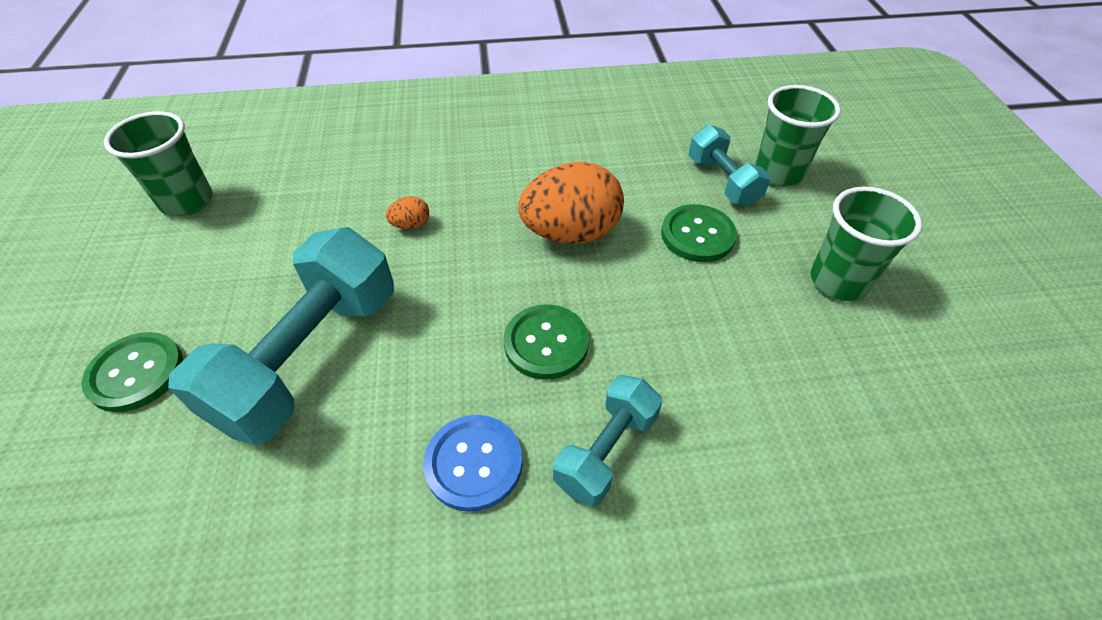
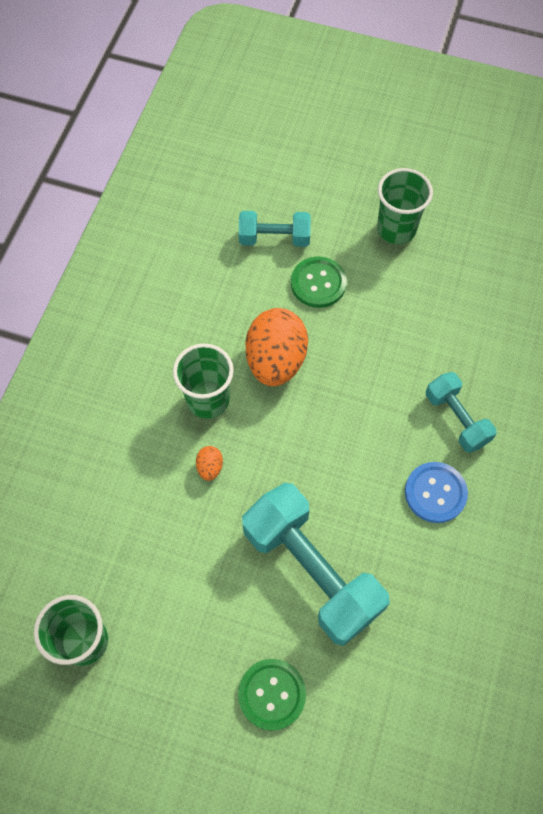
camera: 65 degrees left, 15 degrees up
green button [504,305,589,379] -> none
green cup [755,85,841,187] -> green cup moved to [173,343,234,419]

